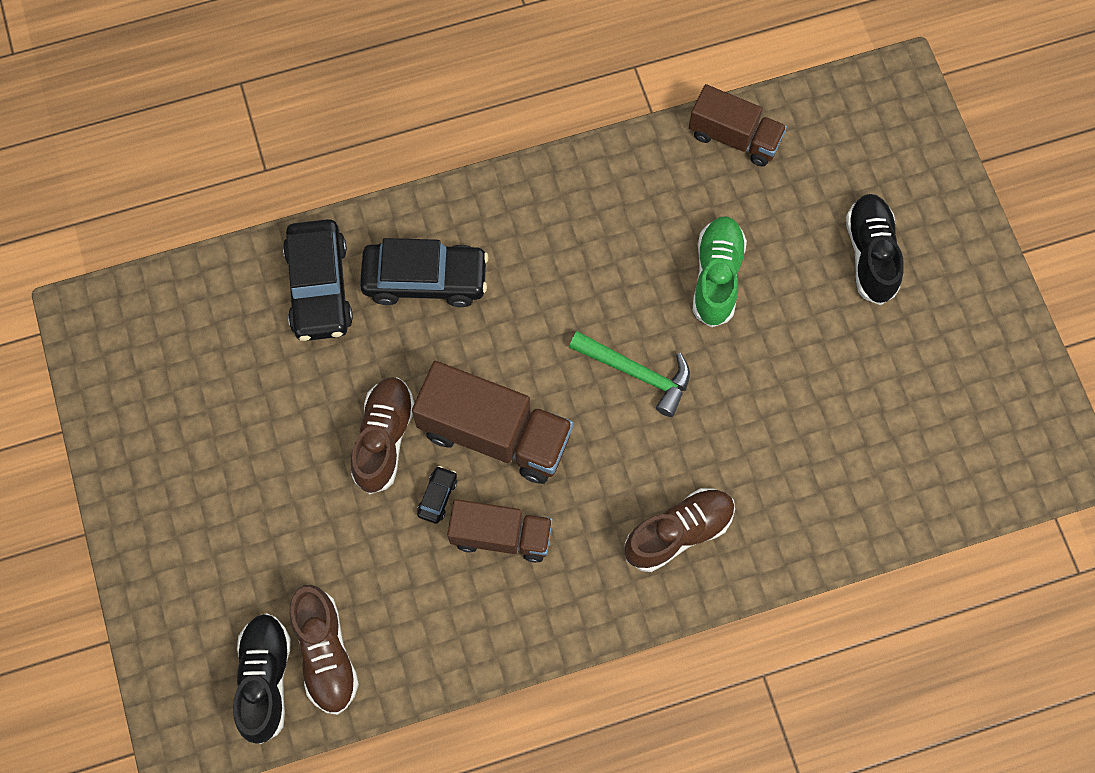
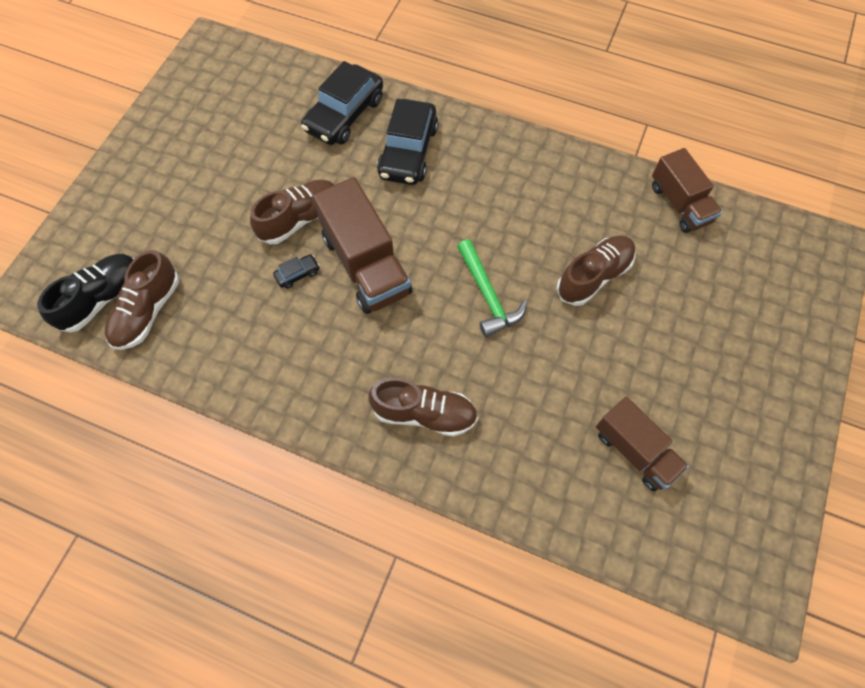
camera: 40 degrees right, 5 degrees down
black car [360,238,488,307] -> black car turned 60 degrees clockwise [377,99,438,185]
brown truck [447,499,553,563] -> brown truck moved to [596,397,689,491]
green shoe [693,216,747,327] -> brown shoe [557,235,636,306]
black shoe [846,194,904,305] -> none

